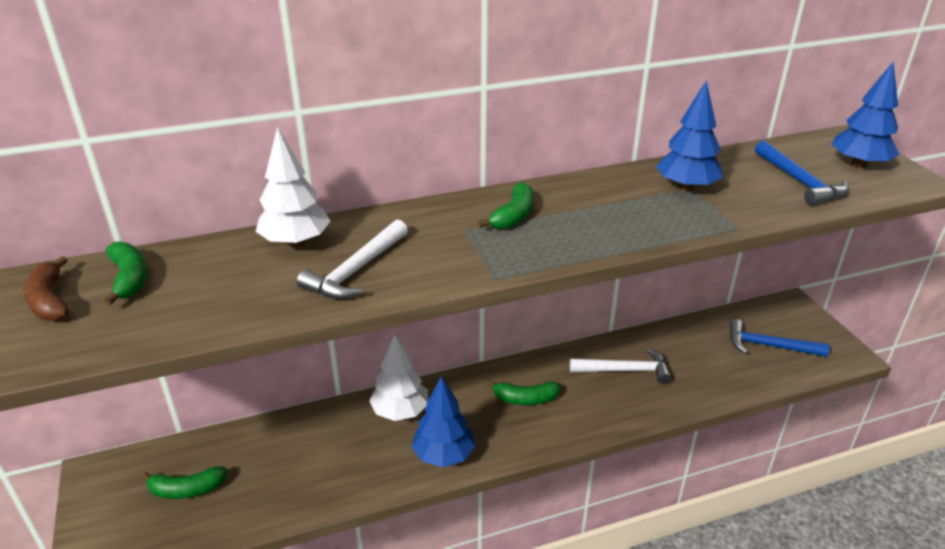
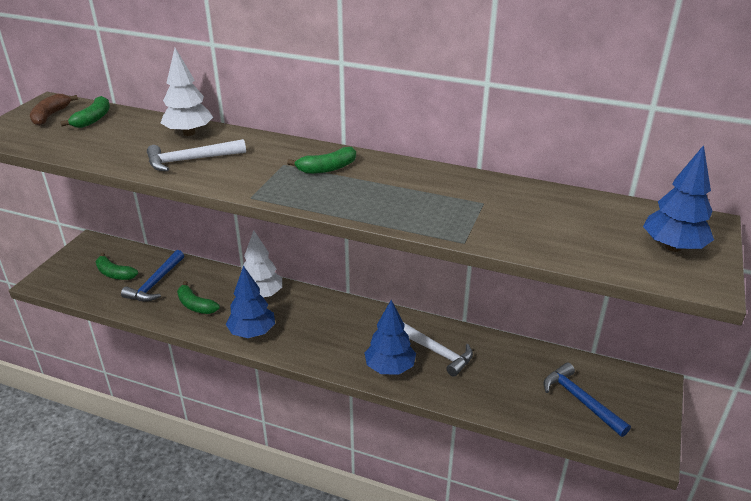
camera: 40 degrees right, 0 degrees up
green banana [487,380,560,405] -> green banana moved to [177,281,220,314]
blue tree [656,80,723,191] -> blue tree moved to [365,300,416,375]
blue hammer [755,141,849,205] -> blue hammer moved to [121,250,184,302]

